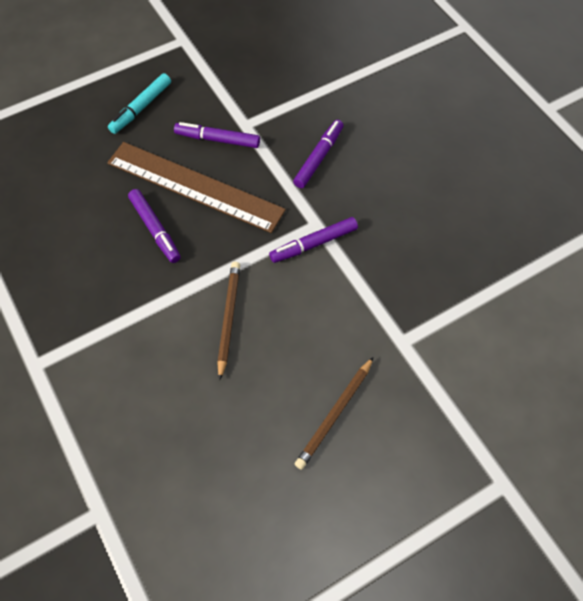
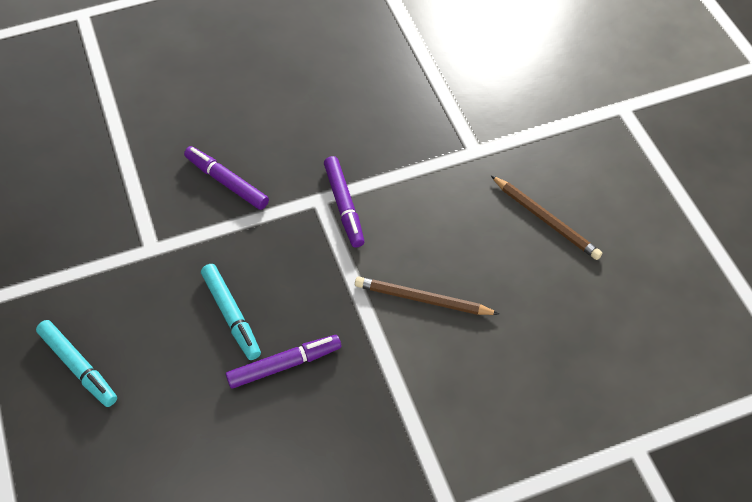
camera: 80 degrees left, 5 degrees down
brown ruler [107,142,286,233] -> turquoise marker [201,264,261,360]
purple marker [174,122,260,148] -> none

